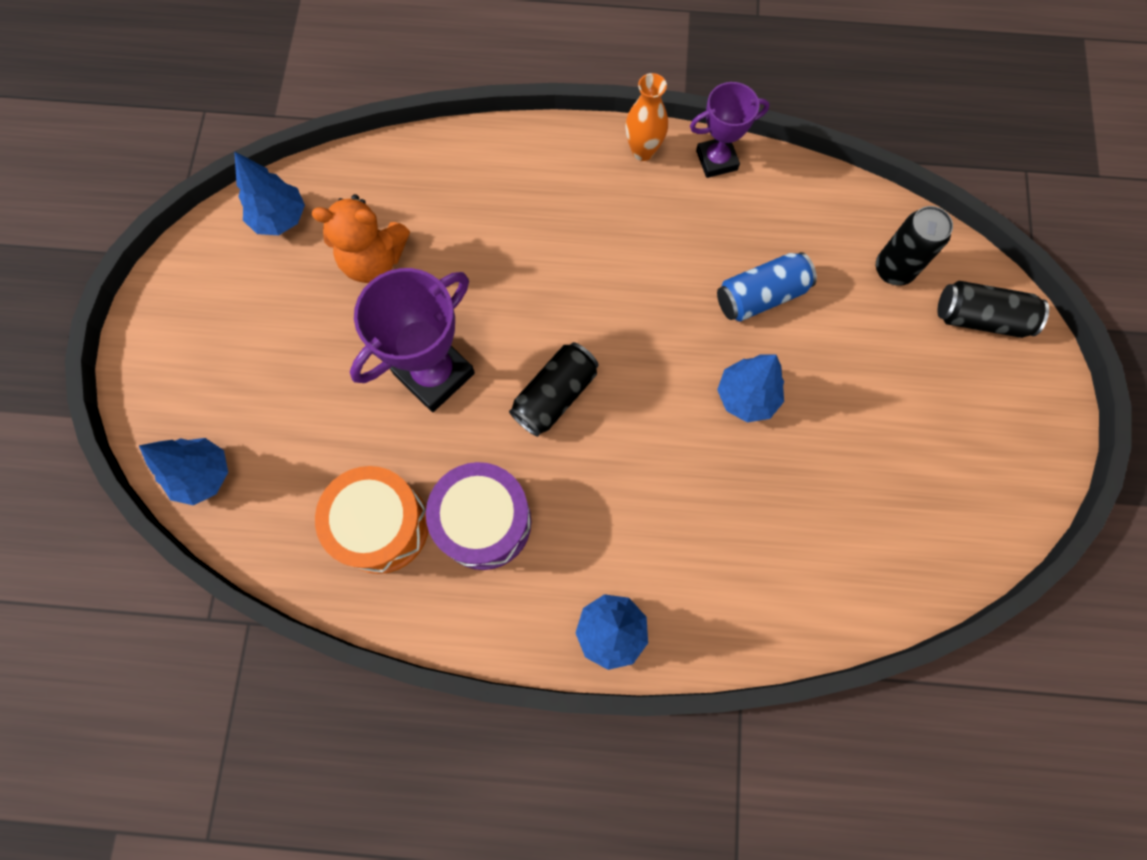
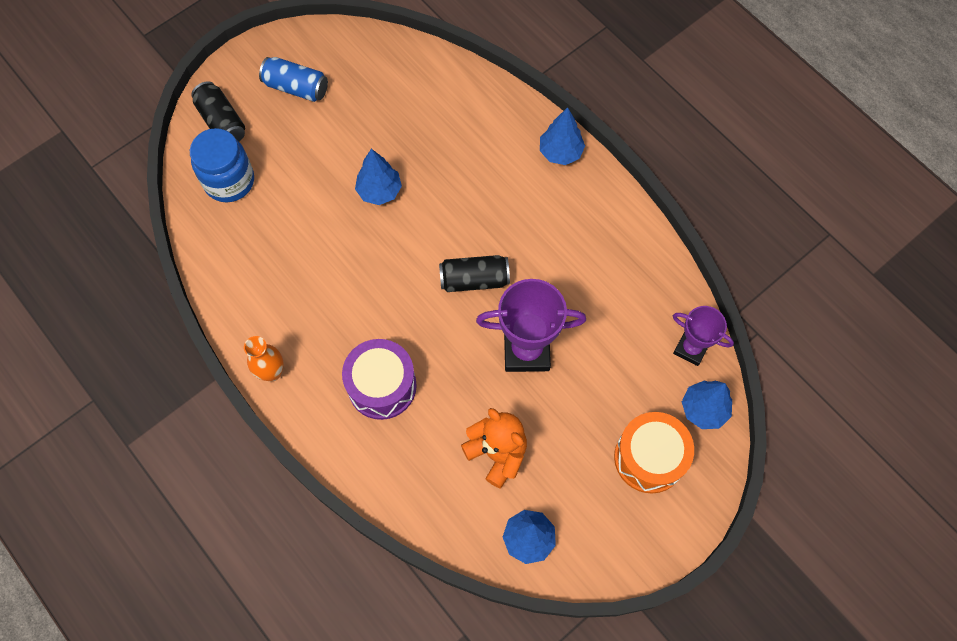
camera: 135 degrees left, 5 degrees down
orange drum [315,466,428,574] -> orange drum moved to [614,412,694,493]
purple drum [426,462,531,570] -> purple drum moved to [342,339,417,420]
purple trophy [690,82,770,178] -> purple trophy moved to [673,306,734,366]
blue can [717,252,817,321] -> blue can moved to [259,57,328,102]
black can [876,206,953,286] -> blue jar [190,128,254,202]

